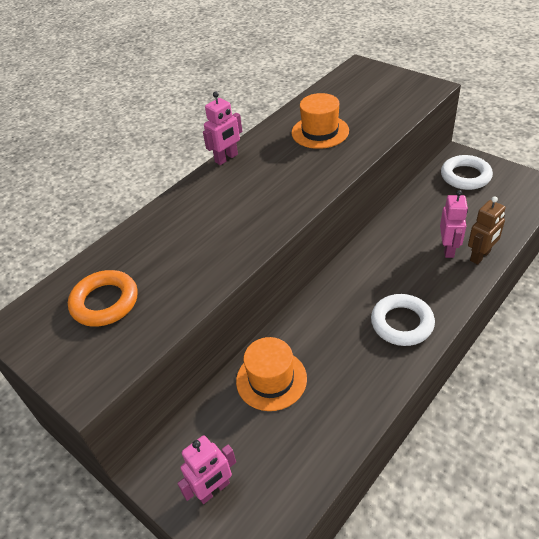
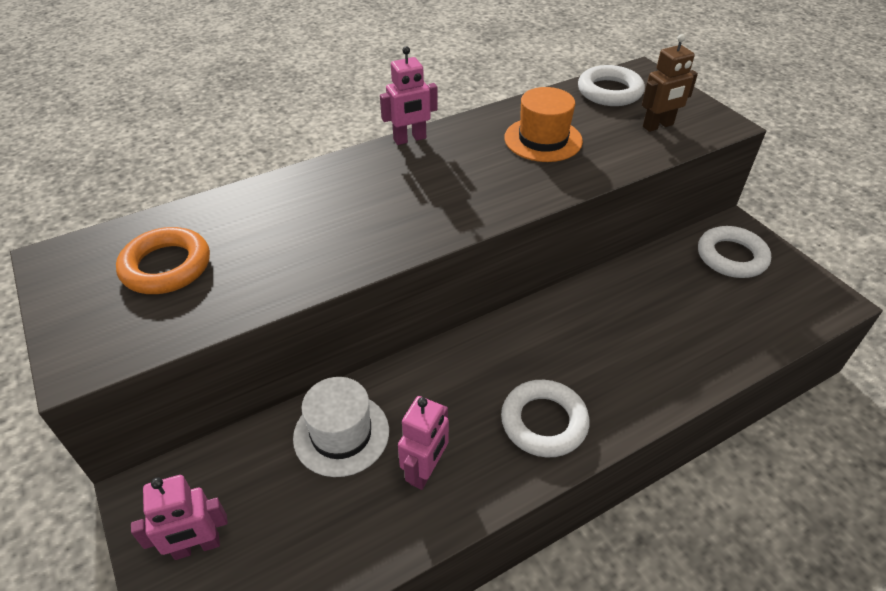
camera: 15 degrees right, 0 degrees up
orange hat [236,337,307,411] -> white hat [293,377,389,477]
pink robot [440,190,468,258] -> pink robot moved to [398,396,449,490]
brown robot [468,196,505,265] -> brown robot moved to [642,34,698,132]
none -> white ring [578,65,645,106]

